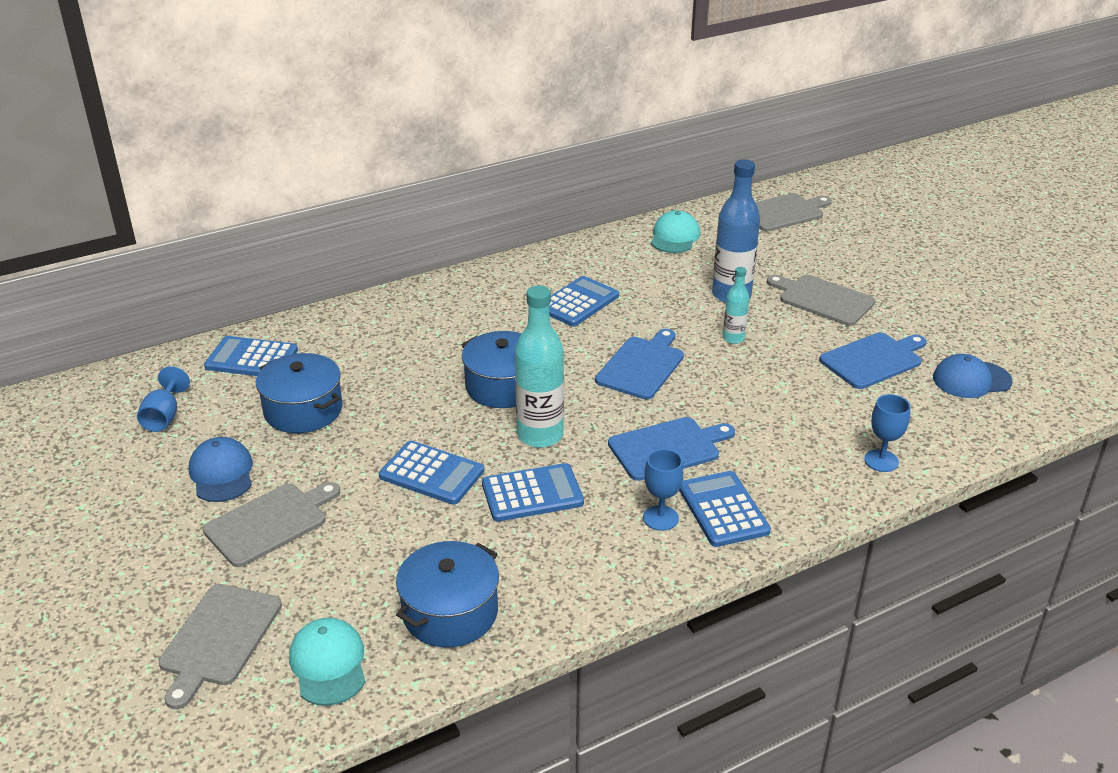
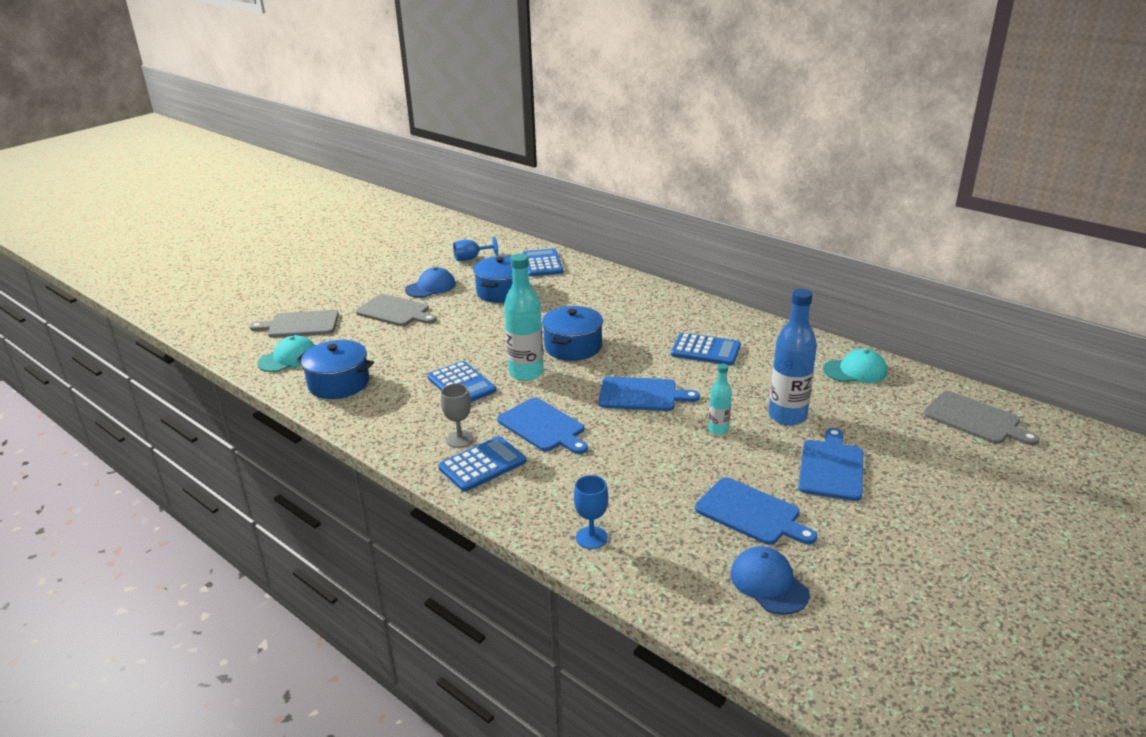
camera: 70 degrees right, 5 degrees down
blue calculator [379,441,484,505] -> none
blue goblet [643,449,683,531] -> grey goblet [441,384,474,448]
grey cutting board [767,275,876,326] -> blue cutting board [798,428,863,501]

